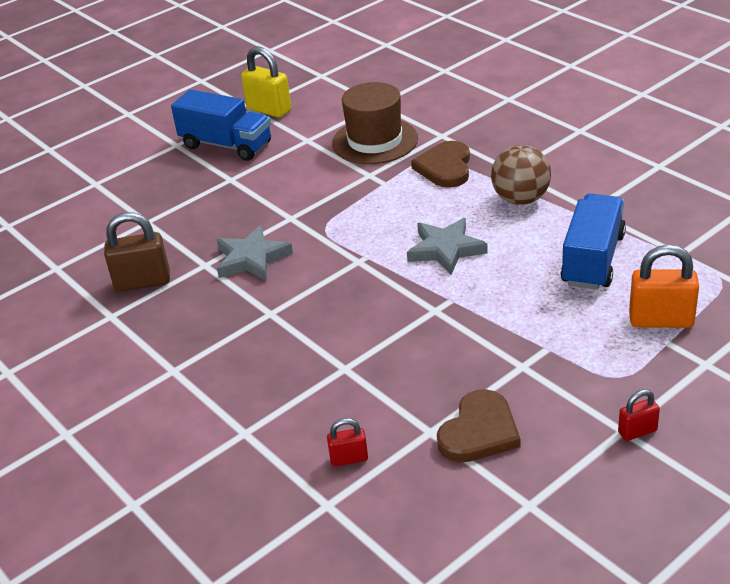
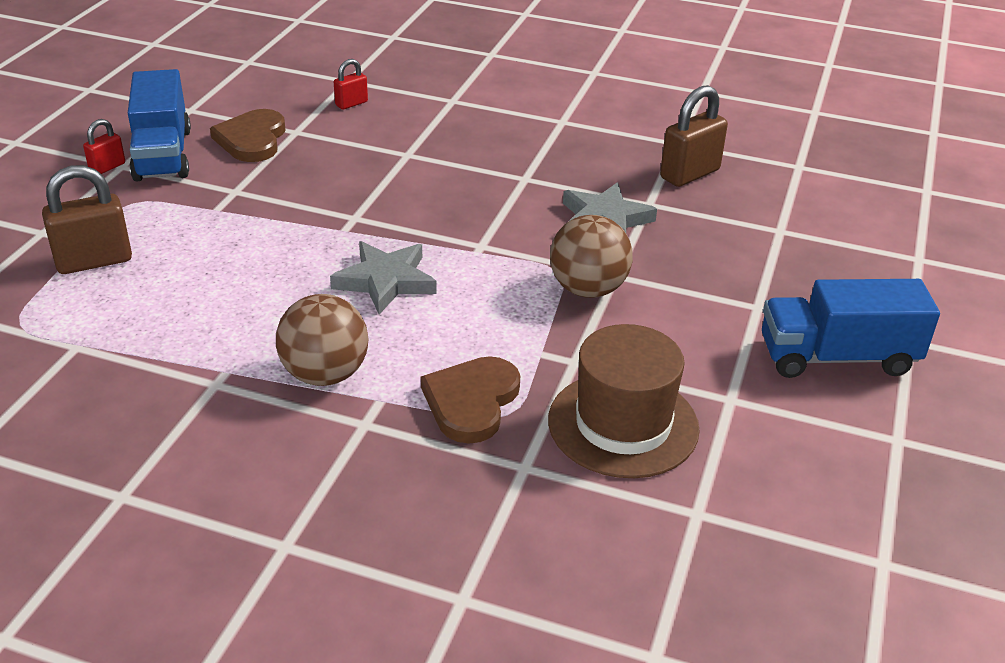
camera: 145 degrees right, 0 degrees up
yellow padlock [241,47,291,118] -> none
brown heart [411,141,470,188] -> brown heart turned 135 degrees counterclockwise [421,356,520,444]
blue truck [561,194,626,290] -> blue truck moved to [128,69,191,181]
orange padlock [629,245,699,328] -> brown padlock [42,165,132,274]
none -> brown ball [550,215,633,298]

